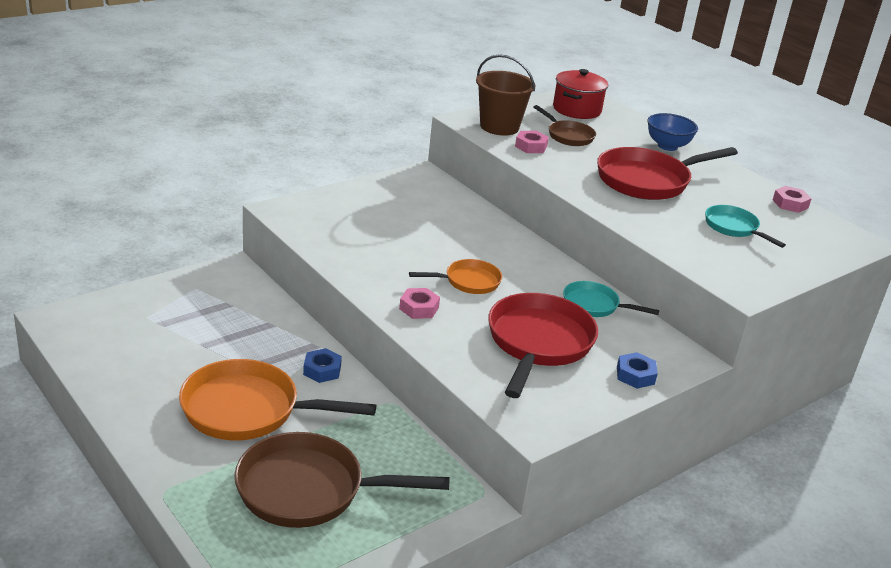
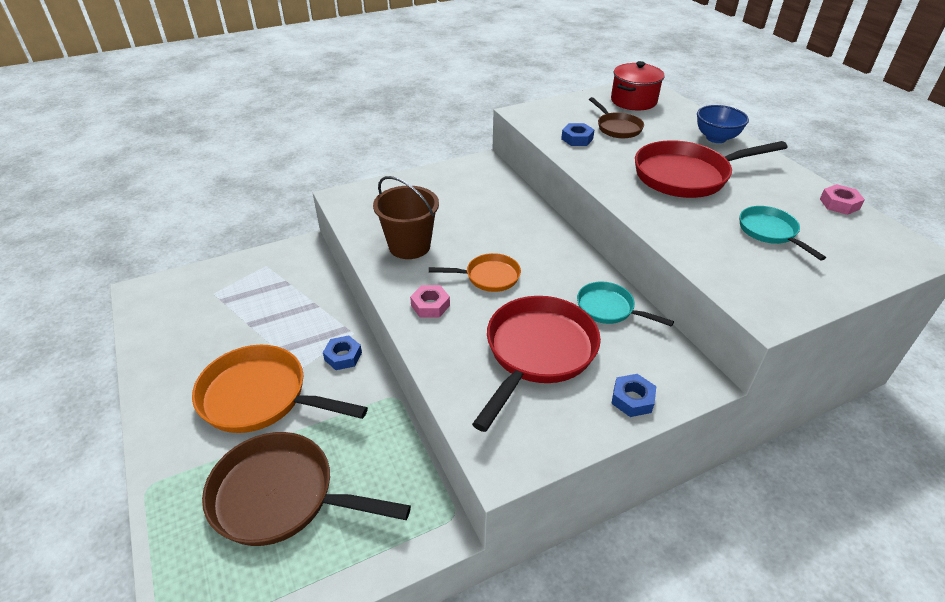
camera: 15 degrees right, 10 degrees up
brown bucket [476,54,535,136] -> brown bucket moved to [373,176,439,259]
pink nut [515,131,549,153] -> blue nut [561,123,594,146]

